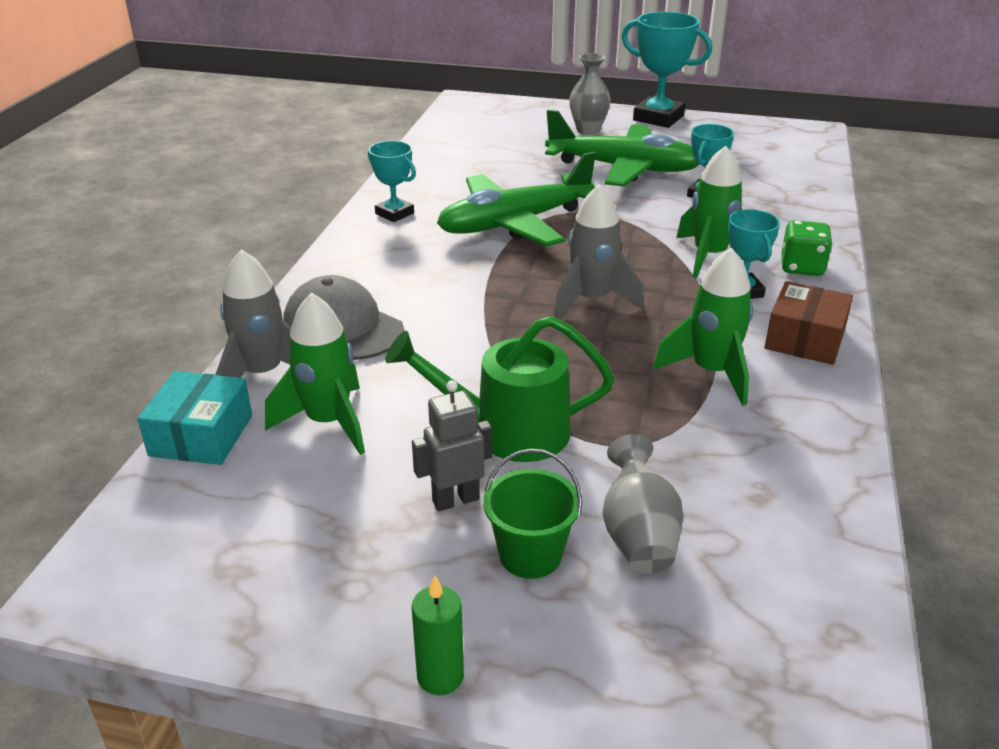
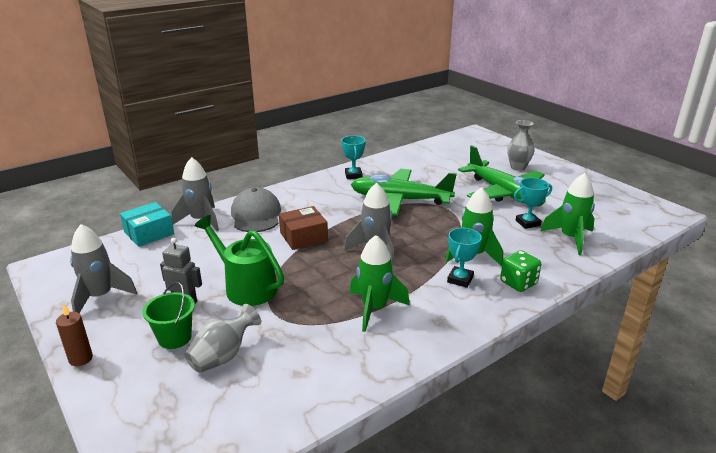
camera: 40 degrees right, 5 degrees down
green rocket [265,293,365,455] -> green rocket moved to [541,173,595,255]
green candle [412,576,464,695] -> brown candle [56,303,93,366]
turquoise trophy [621,12,712,128] -> none
brown box [765,281,853,365] -> brown box moved to [279,206,328,250]
none -> grey rocket [70,224,137,313]

